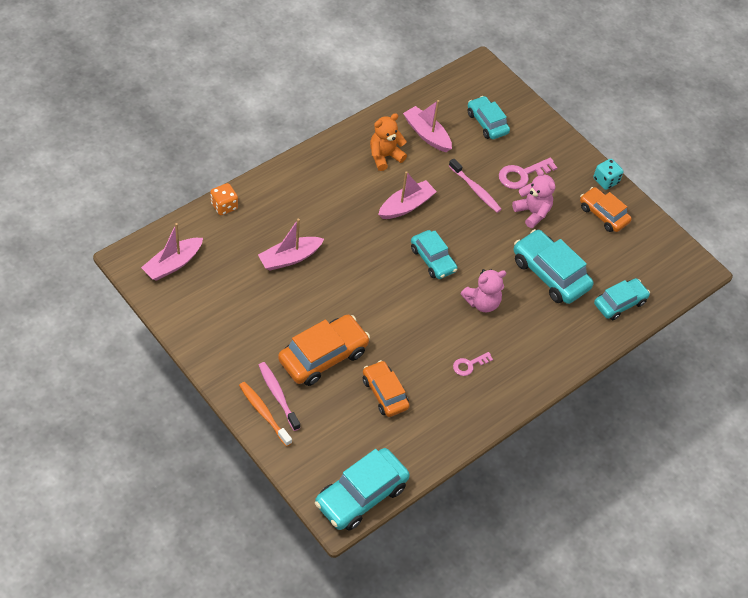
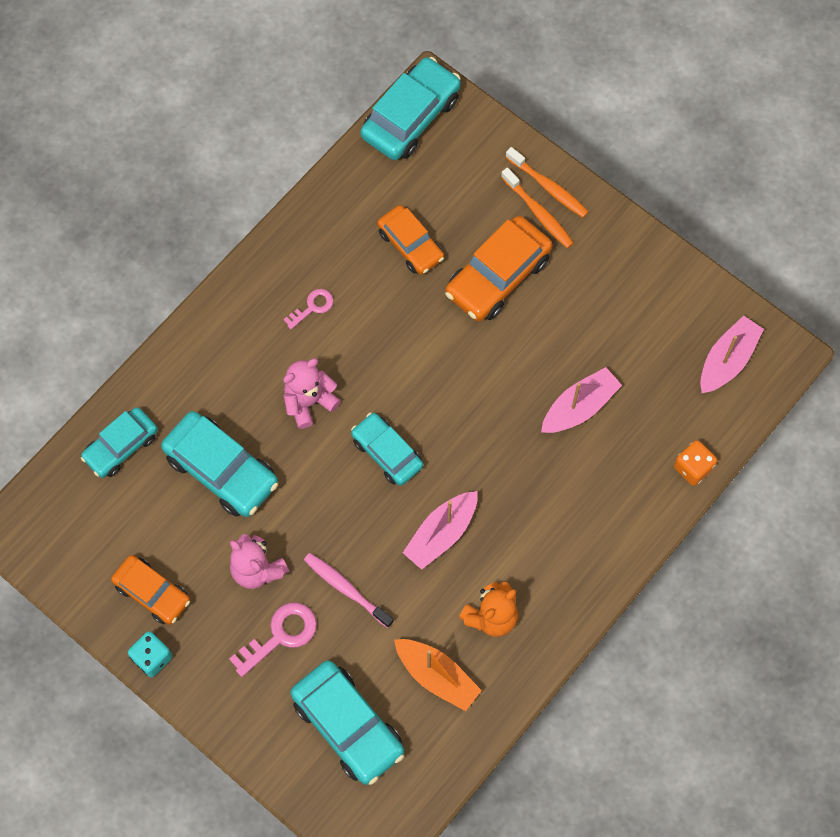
camera: 175 degrees right, 15 degrees up
pink toothbrush [259,362,300,431] -> orange toothbrush [501,167,574,248]
pink boat [403,100,452,152] -> orange boat [394,639,482,711]
turquoise car [468,96,510,139] -> turquoise car [290,660,404,785], size x1.53

